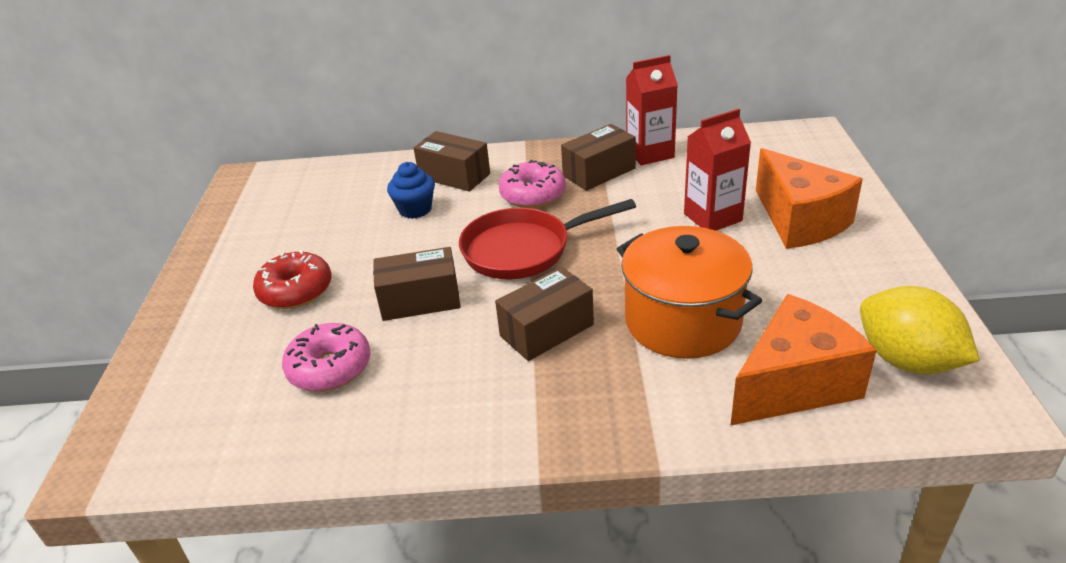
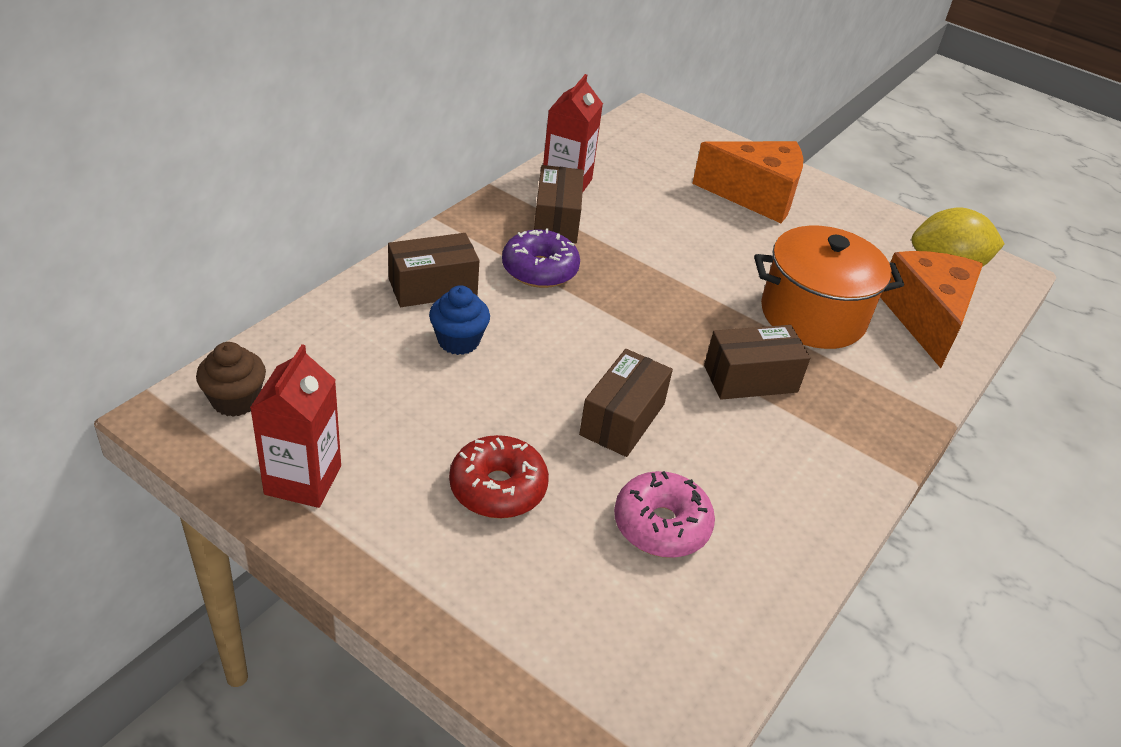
camera: 60 degrees left, 5 degrees up
red pan [459,199,636,279] -> none
brown box [495,267,594,361] -> brown box turned 75 degrees clockwise [704,325,810,400]
pink donut [499,160,566,208] -> purple donut [502,228,580,288]
red carton [684,109,751,231] -> red carton moved to [250,344,341,508]
none -> brown cupcake [196,342,266,417]

